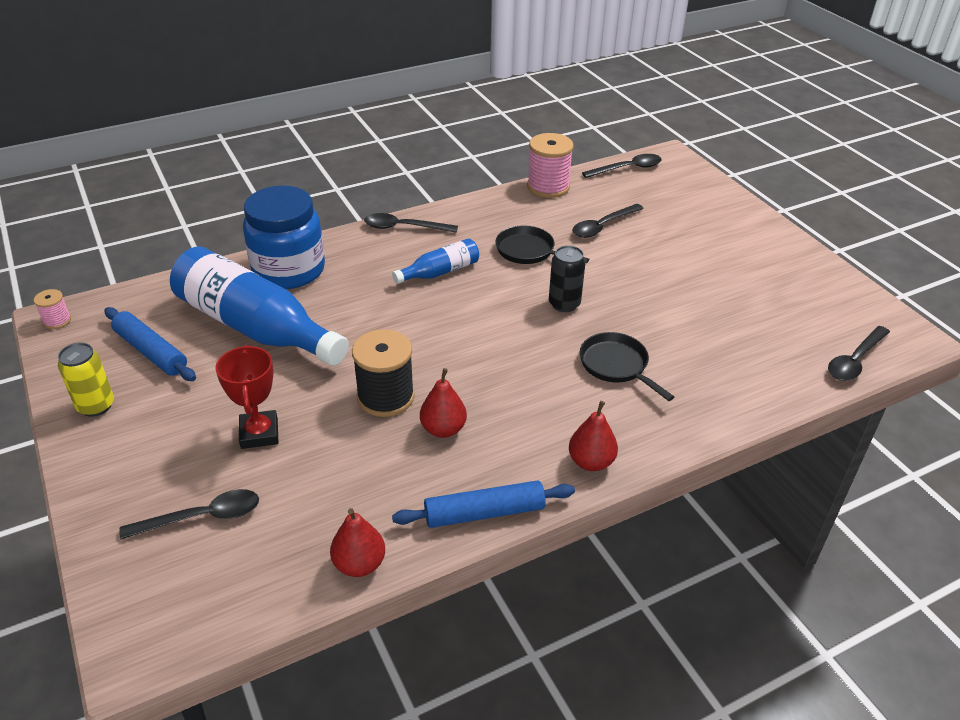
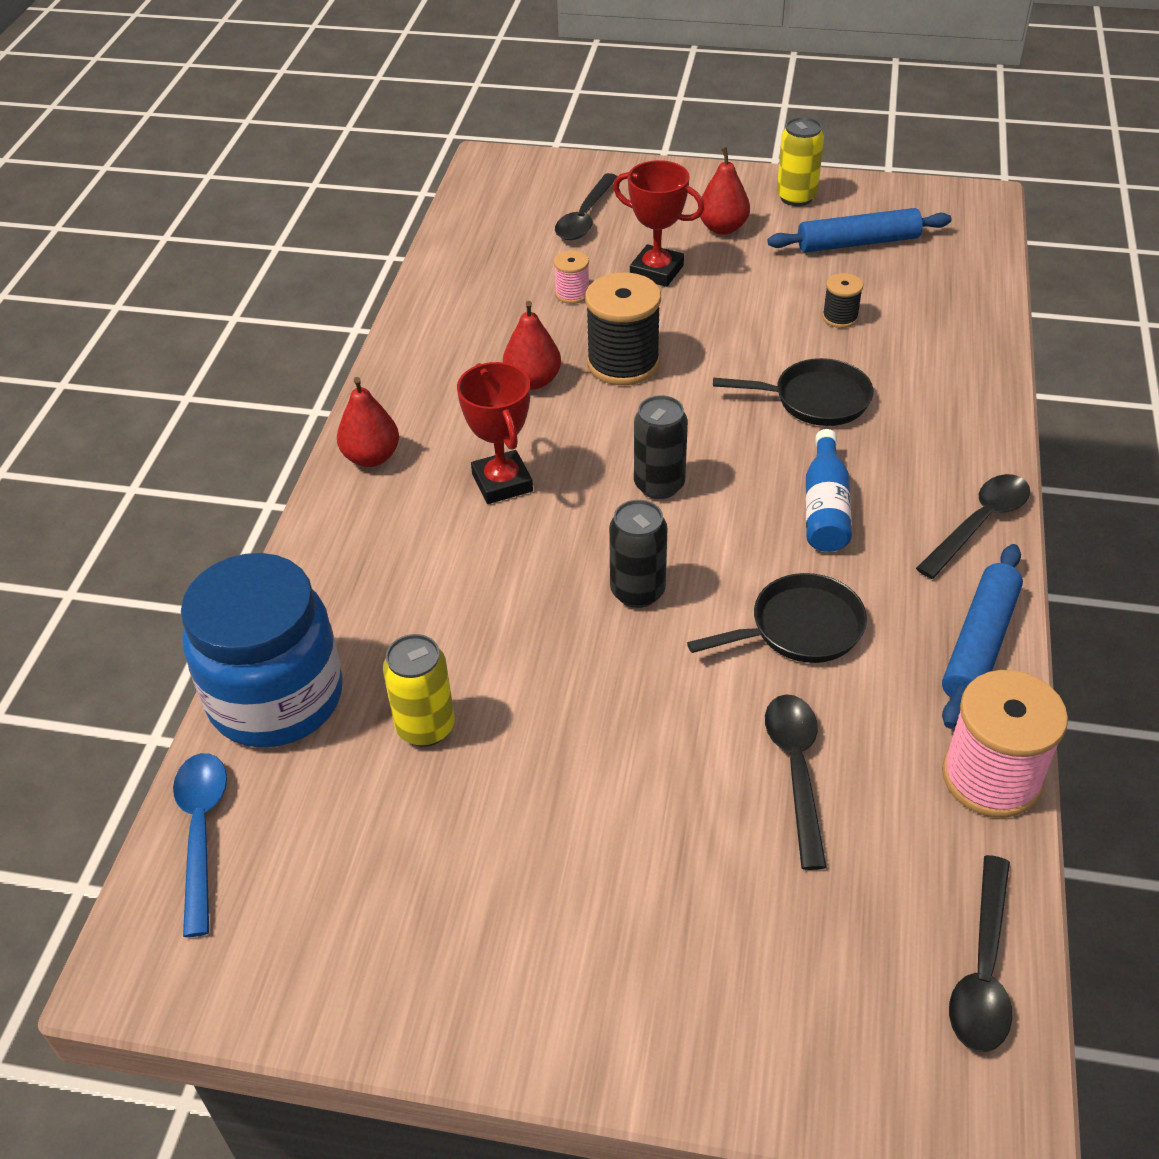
camera: 130 degrees right, 5 degrees up
pink spool [34,289,71,329] -> pink spool moved to [554,250,589,304]
blue bottle [170,246,349,366] -> black spool [822,273,863,328]
blue jar [243,186,325,289] -> blue jar moved to [181,553,343,748]
red pear [330,508,385,577] -> red pear moved to [700,147,750,235]
blue rolling pin [392,480,575,528] -> blue rolling pin moved to [942,544,1023,729]
black pan [580,332,674,401] -> black pan moved to [713,358,873,426]
black spoon [828,326,890,381] -> blue spoon [173,753,227,937]
none -> yellow can [383,634,455,747]
none -> red trophy [457,362,533,504]
none -> black can [634,395,688,499]

